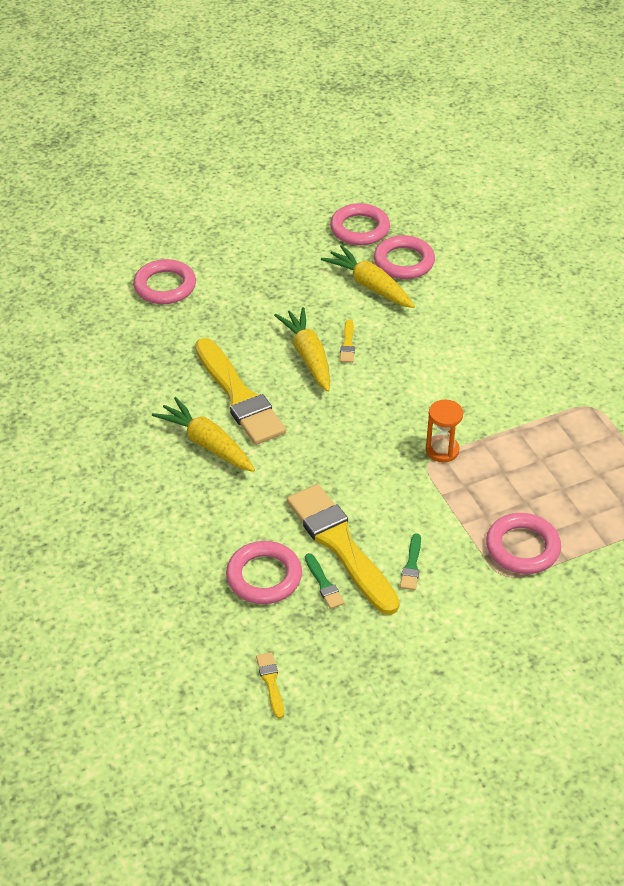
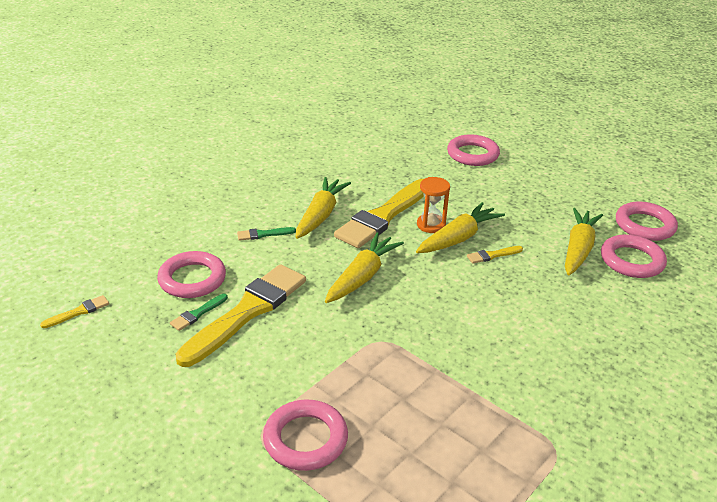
camera: 65 degrees right, 10 degrees down
green brush [400,533,421,590] -> green brush moved to [237,227,296,241]
orange hourglass [426,400,463,462] -> orange hourglass moved to [417,177,450,233]
none -> yellow carrot [325,233,404,303]

